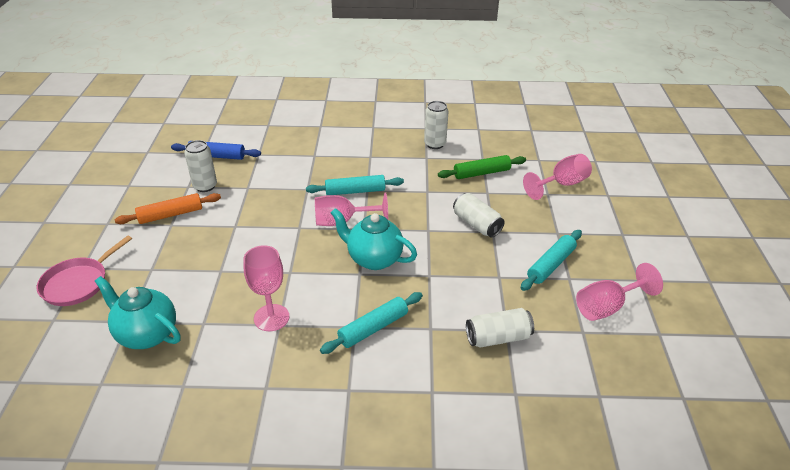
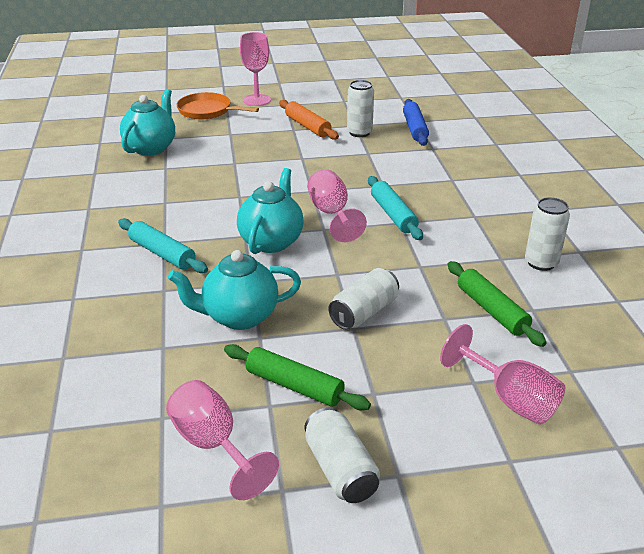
camera: 80 degrees right, 5 degrees down
pink pan [37,236,132,306] -> orange pan [176,92,259,120]
pink goblet [243,245,289,331] -> pink goblet moved to [240,32,271,106]
white can [466,308,534,348] -> white can moved to [304,407,380,503]
turquoise rolling pin [521,230,582,291] -> green rolling pin [224,344,371,410]
none -> turquoise teapot [168,250,301,330]

